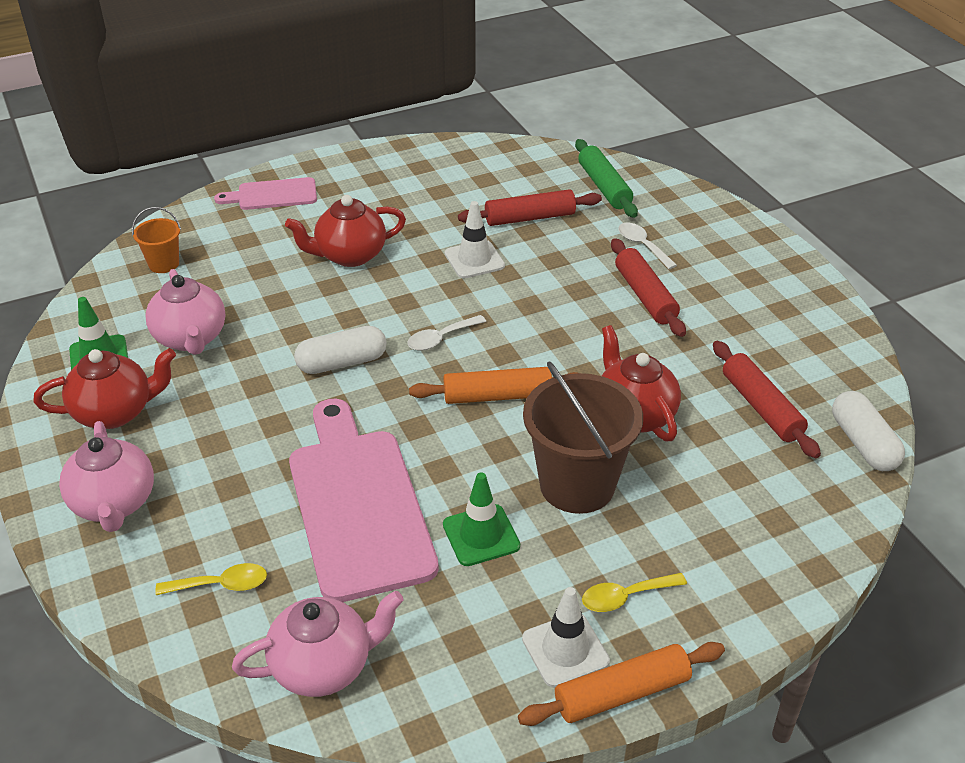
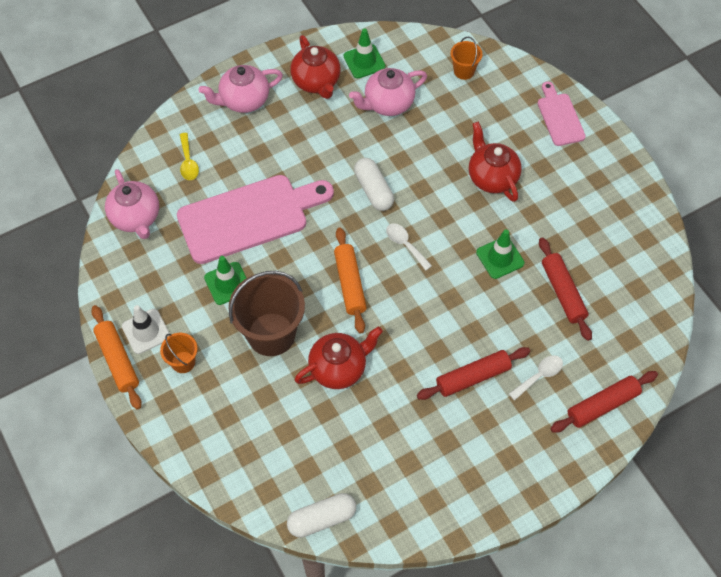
camera: 85 degrees right, 20 degrees up
white traffic cone [445,201,505,278] -> green traffic cone [476,229,524,279]
green rolling pin [575,139,638,218] -> none
yellow spoon [582,573,687,612] -> orange bucket [160,333,197,373]
red rolling pin [713,341,821,458] -> red rolling pin moved to [550,371,658,433]

